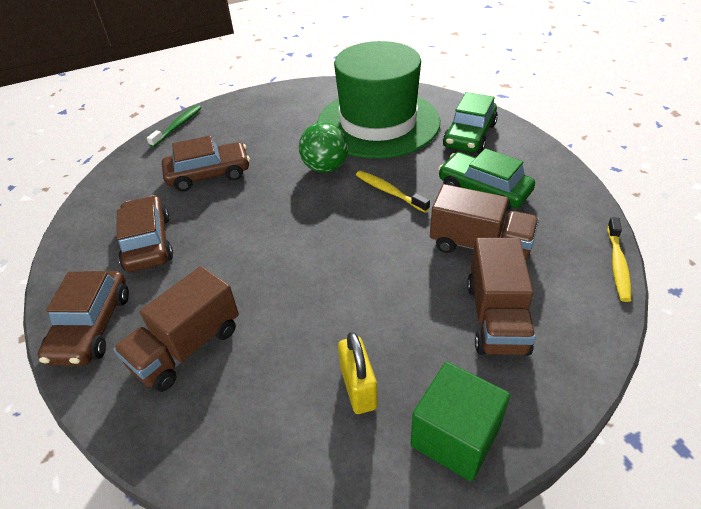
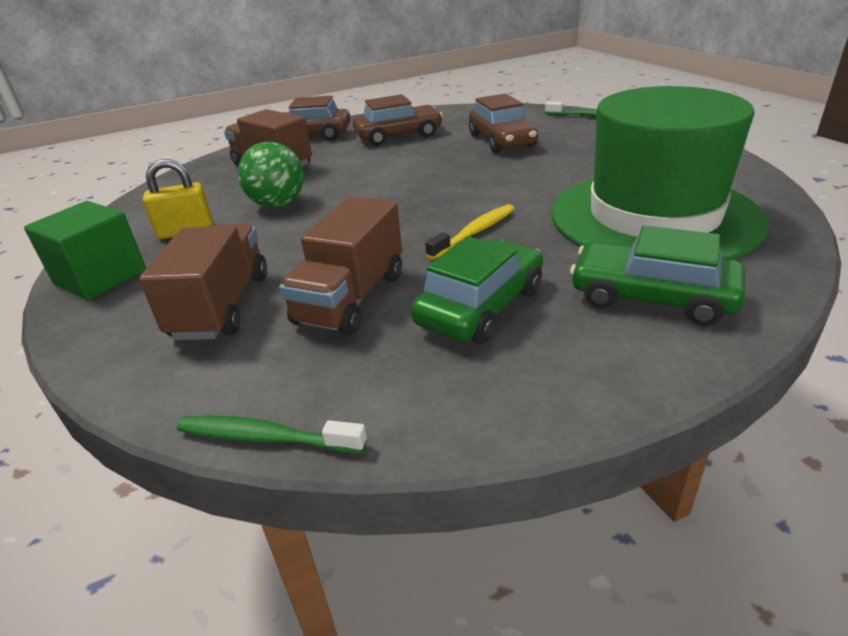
camera: 90 degrees right, 10 degrees down
green ball [299,122,349,173] -> green ball moved to [238,142,304,208]
brown truck [467,238,536,355] -> brown truck turned 90 degrees clockwise [139,224,267,340]
yellow toothbrush [607,217,631,302] -> green toothbrush [177,415,367,453]

